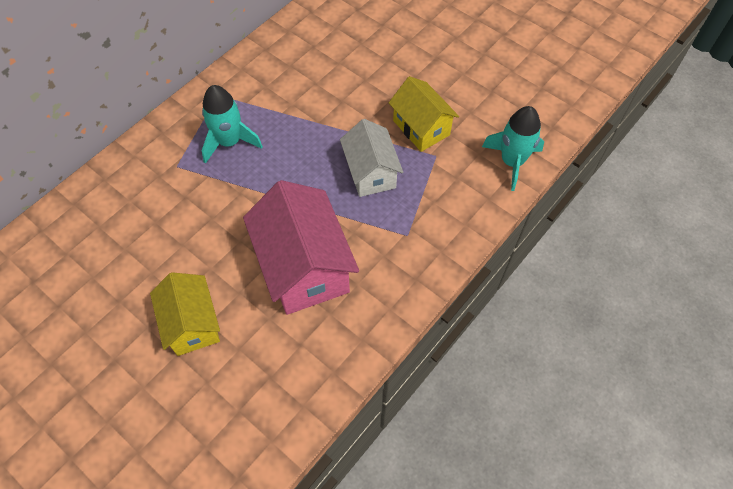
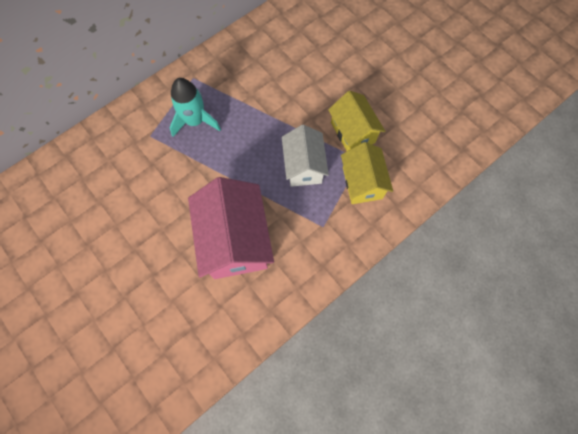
camera: 10 degrees right, 10 degrees up
yellow house [150,272,220,356] -> yellow house moved to [341,142,393,204]
turquoise rocket [482,106,544,191] -> none

